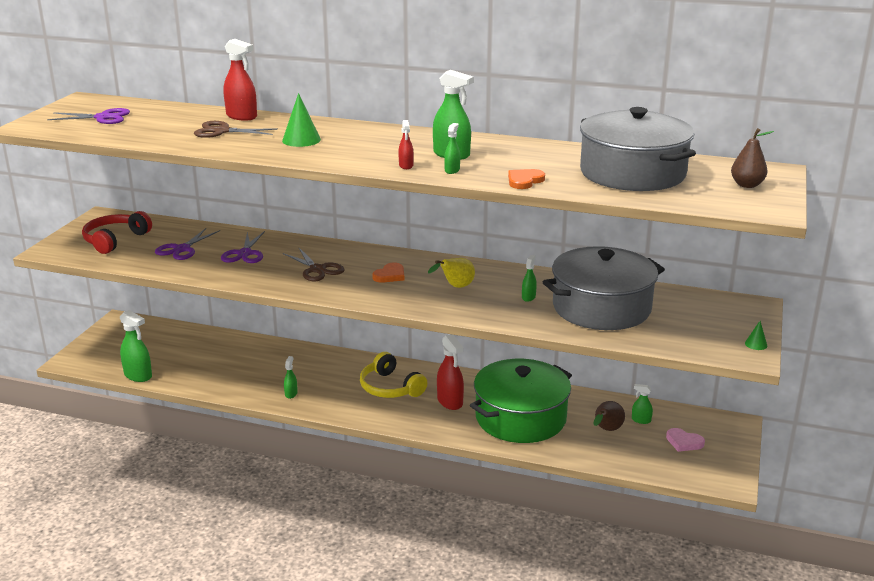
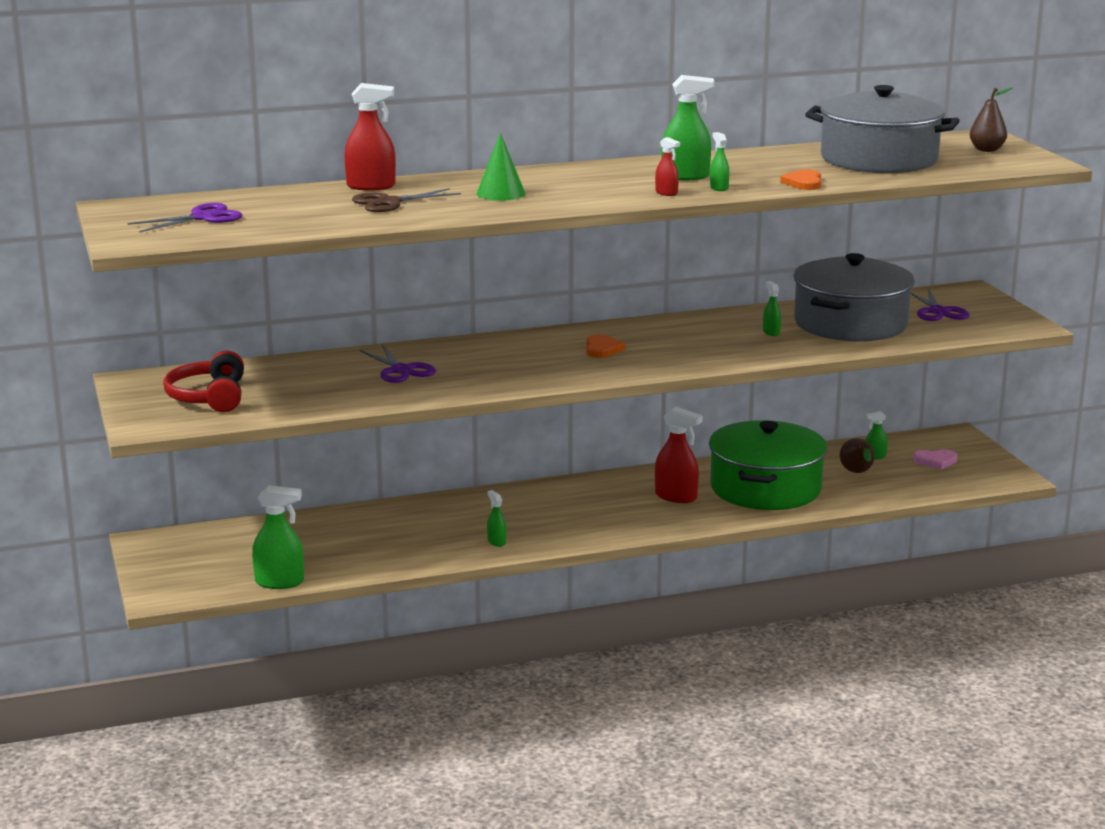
camera: 35 degrees left, 5 degrees down
purple scissors [155,228,220,260] -> purple scissors moved to [911,288,970,321]
brown scissors [283,248,345,282] -> none
yellow headphones [360,352,427,398] -> none
yellow pear [428,258,475,288] -> none
green cone [745,321,767,350] -> none

